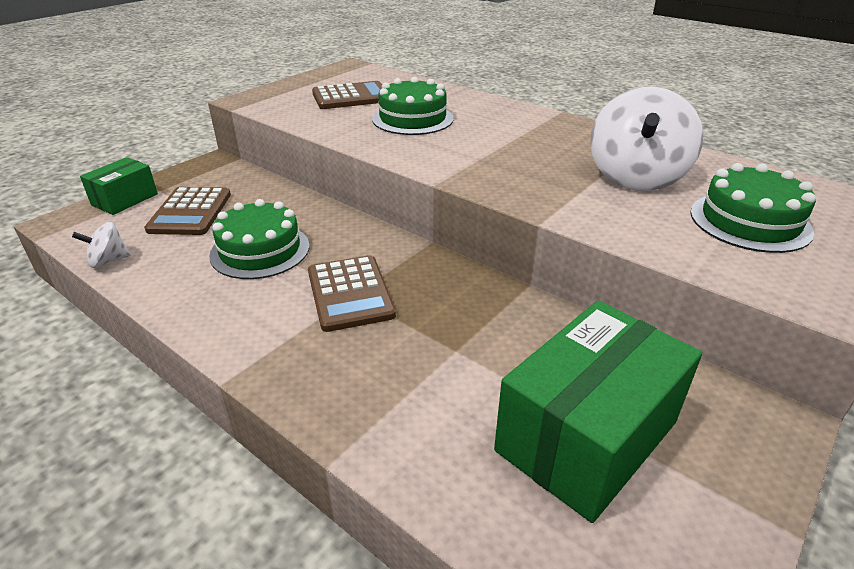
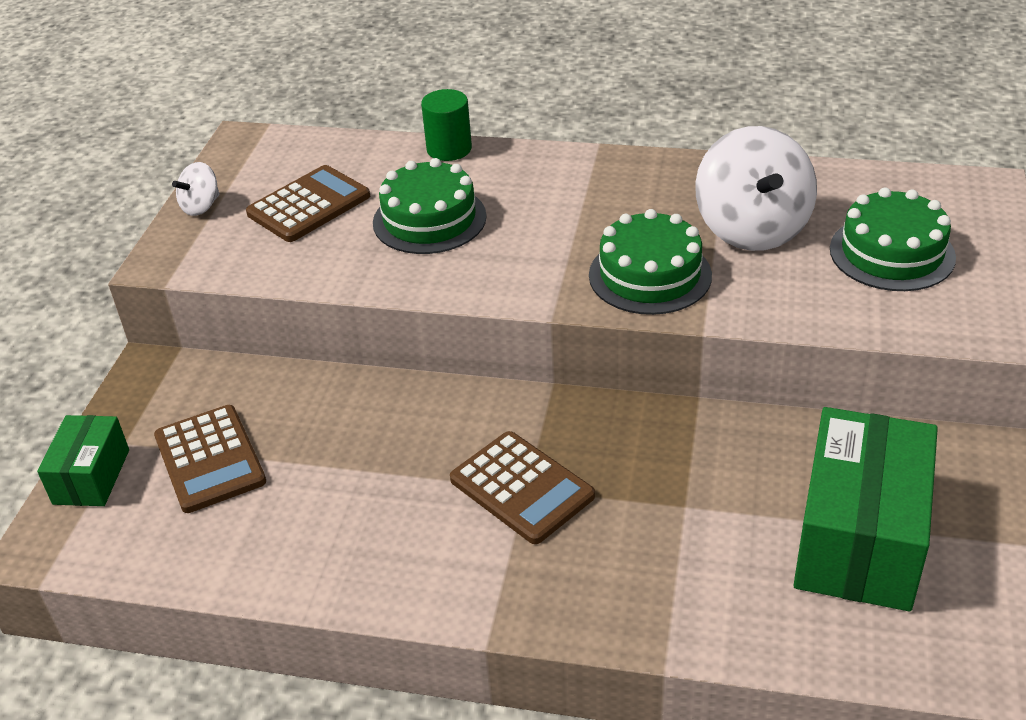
camera: 25 degrees left, 5 degrees up
white spinning top [72,222,131,268] -> white spinning top moved to [172,162,219,216]
green cake [209,199,309,279] -> green cake moved to [589,209,712,315]
none -> green cylinder [421,89,472,161]

